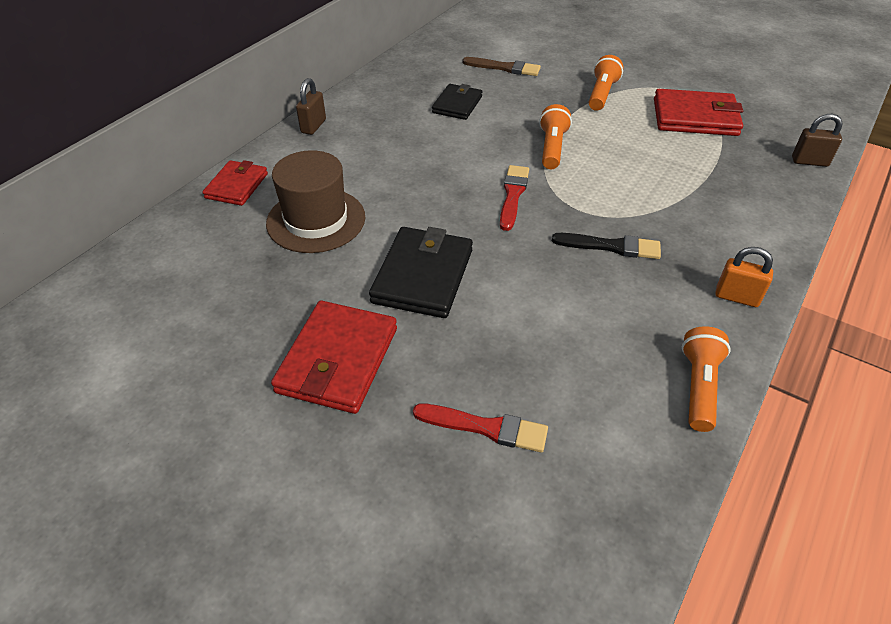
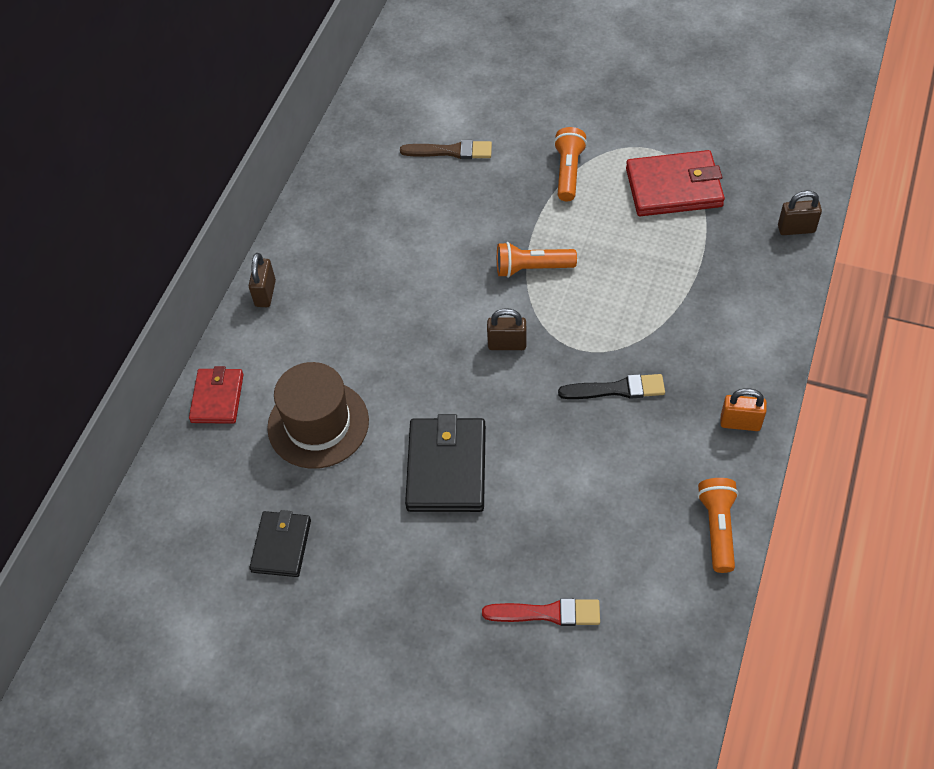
camera: 10 degrees left, 10 degrees up
red wallet [271,301,397,414] -> none
black wallet [432,84,482,120] -> black wallet moved to [249,510,311,577]
red brush [500,165,529,231] -> brown padlock [487,308,526,350]
orange flashlight [539,104,572,169] -> orange flashlight turned 90 degrees counterclockwise [497,242,577,278]

